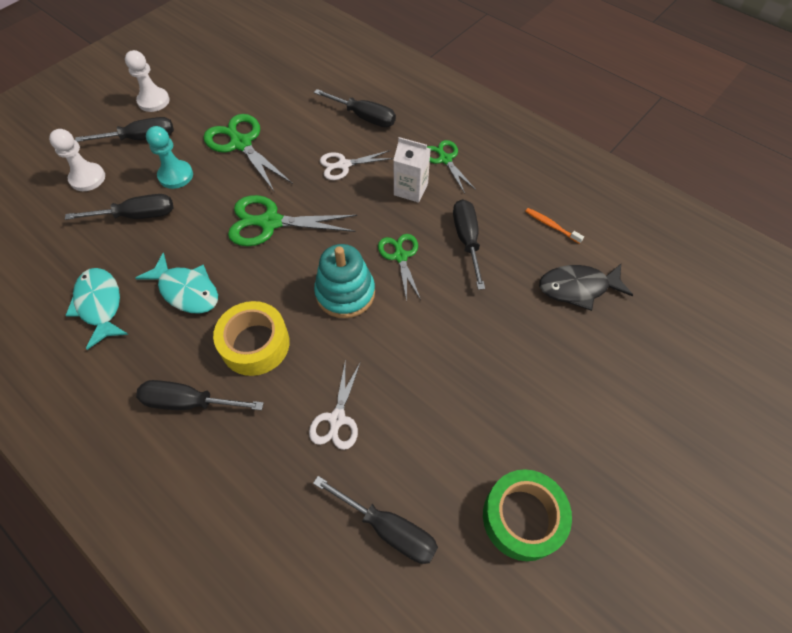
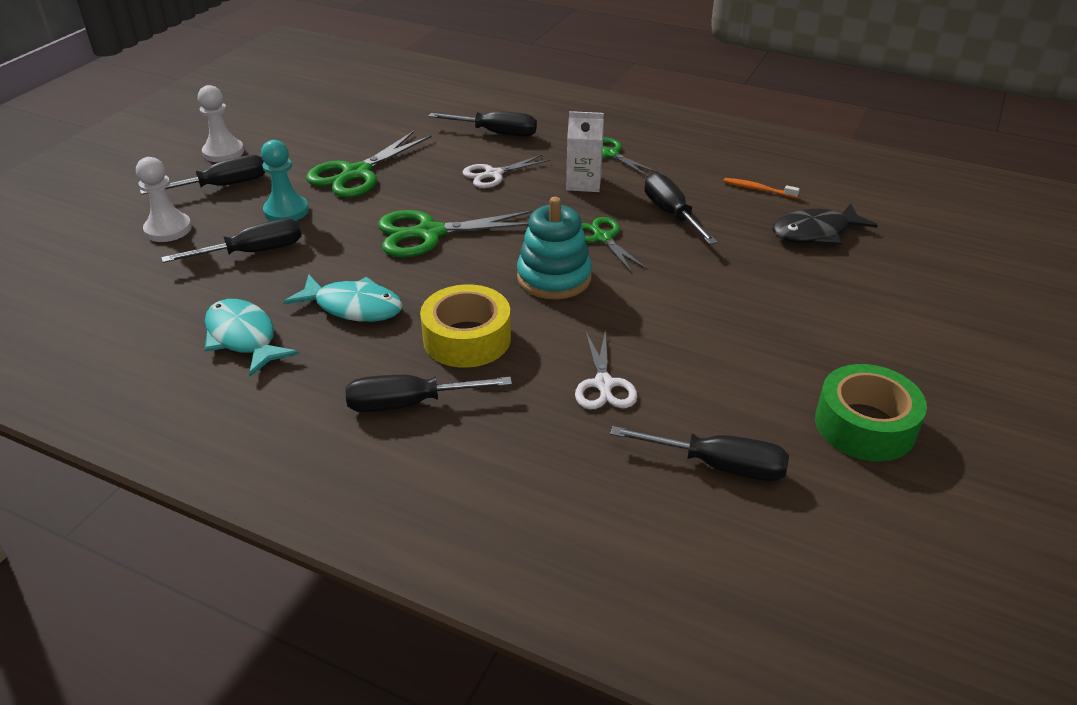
camera: 15 degrees left, 20 degrees down
green scissors [203,114,293,191] -> green scissors turned 90 degrees counterclockwise [306,131,432,198]

